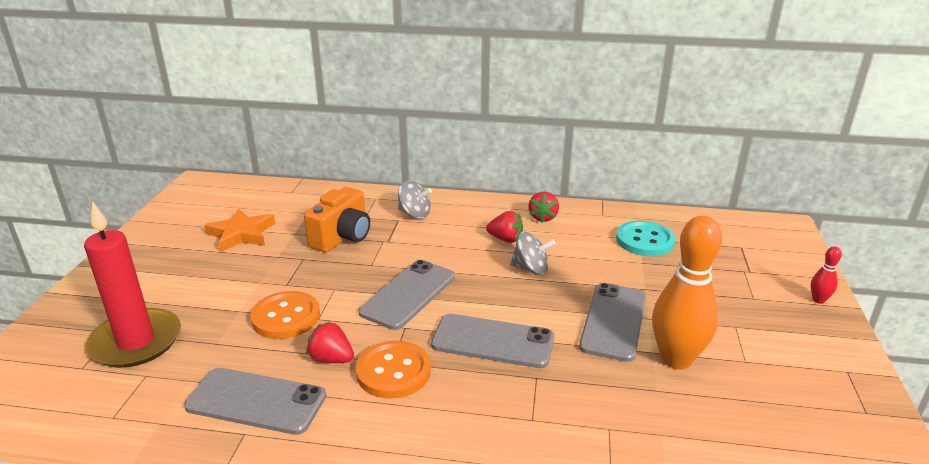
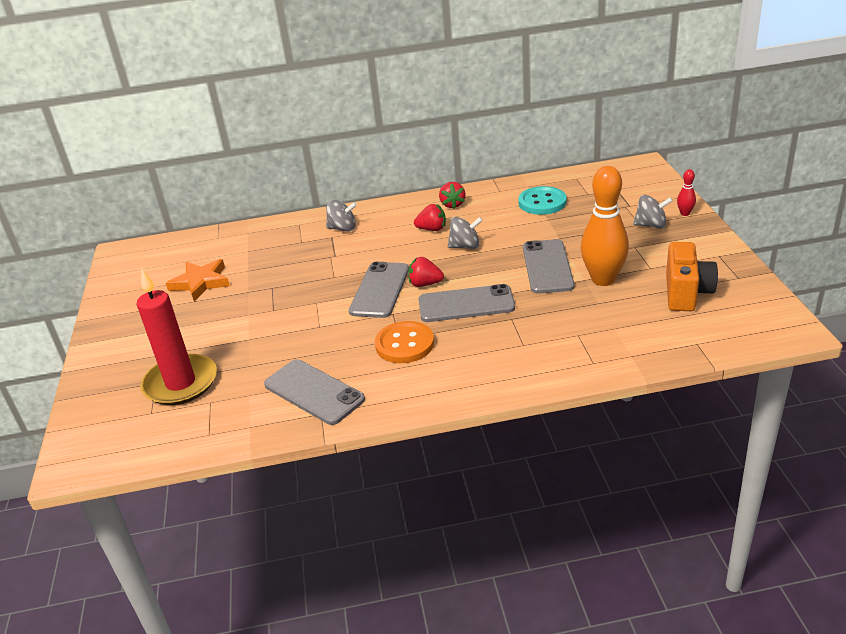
camera: 15 degrees left, 5 degrees up
grey phone [184,368,326,435] -> grey phone turned 45 degrees clockwise [264,359,365,425]
orange button [250,291,320,339] -> none
orange camera [304,187,370,253] -> orange camera moved to [666,242,718,311]
red strawberry [306,321,354,363] -> red strawberry moved to [408,257,444,287]
none -> grey spinning top [633,195,673,229]

